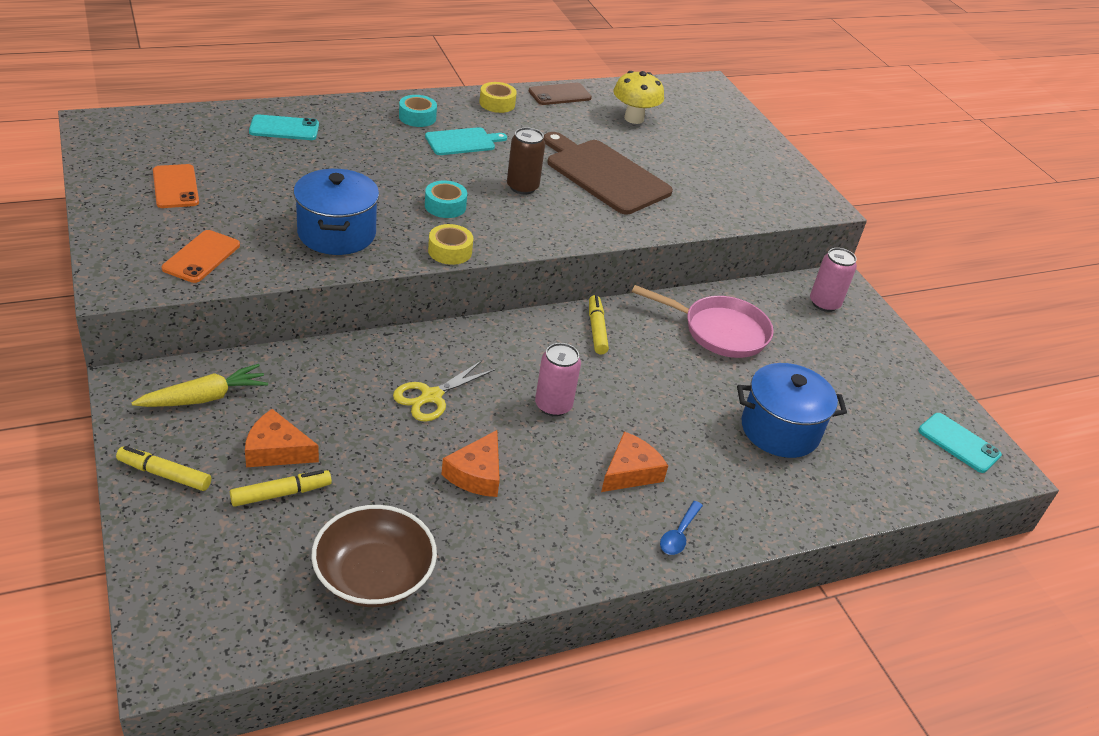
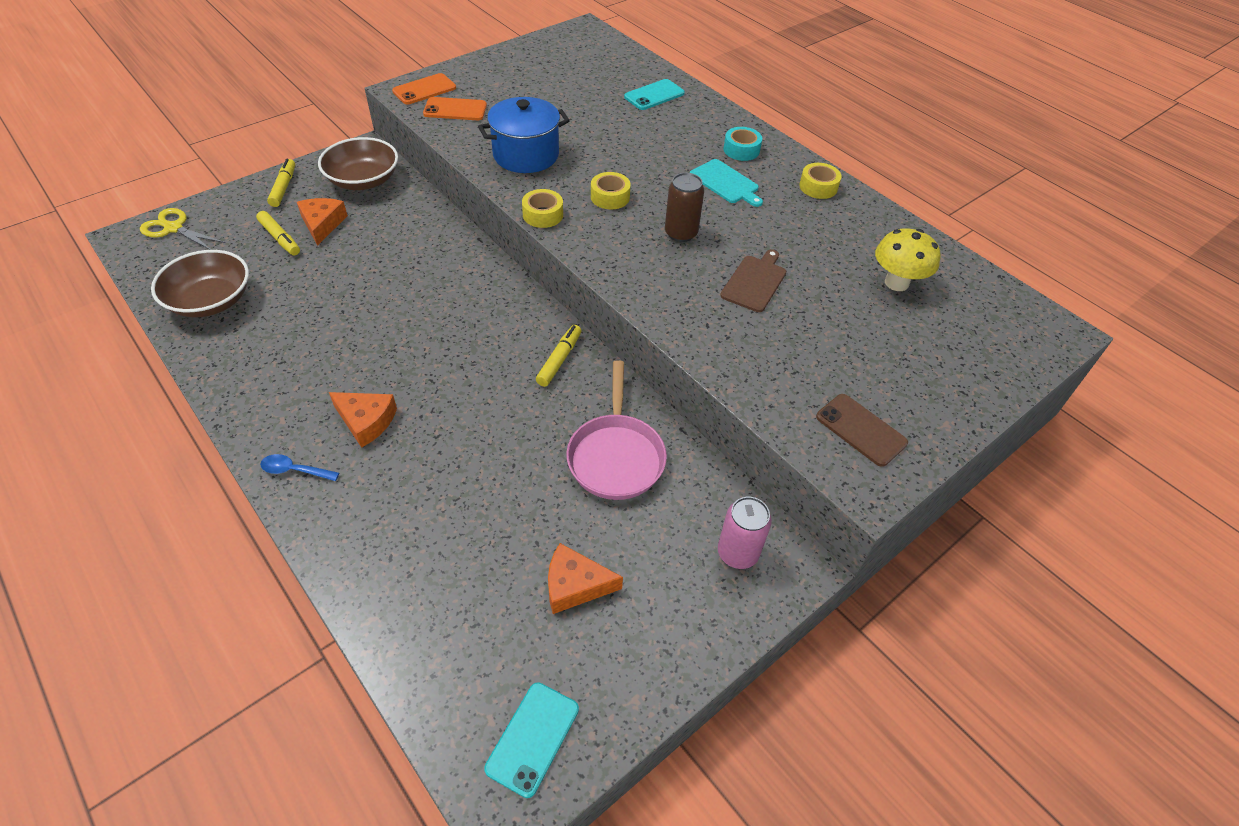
camera: 75 degrees right, 10 degrees up
yellow carrot [132,364,268,407] -> brown bowl [318,137,398,190]
orange phone [153,164,199,208] -> orange phone moved to [392,73,456,104]
turquoise phone [249,114,319,140] -> turquoise phone turned 75 degrees clockwise [624,79,685,110]
yellow scissors [393,360,495,422] -> yellow scissors moved to [140,208,226,250]
turquoise tape [425,180,467,218] -> yellow tape [591,172,631,209]
orange cheese [441,430,500,497] -> orange cheese moved to [548,543,623,614]
brown phone [529,83,592,105] -> brown phone moved to [816,394,908,467]
pink can [535,343,581,416] -> none
brown cutting board [543,132,673,214] -> brown cutting board [720,249,787,312], size x0.55
yellow marker [589,295,609,355] -> yellow marker turned 45 degrees counterclockwise [536,325,582,387]
blue pot [737,363,847,458] -> none

